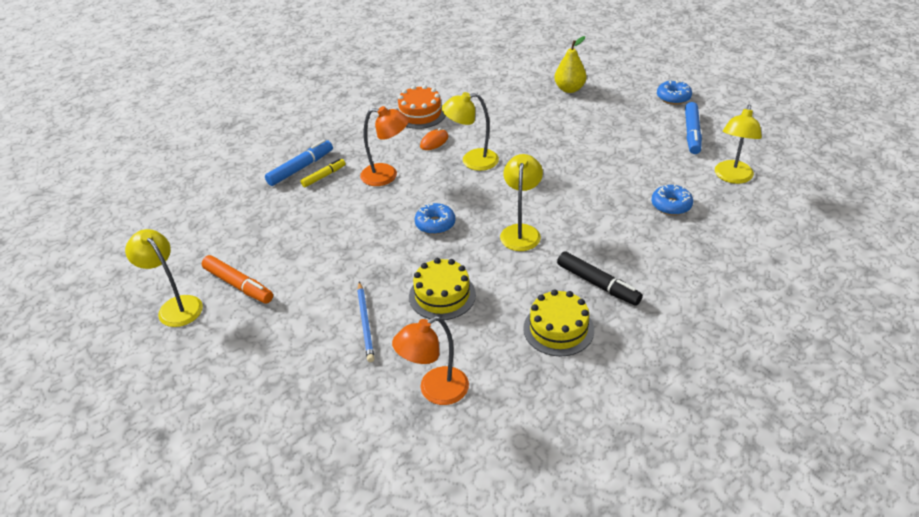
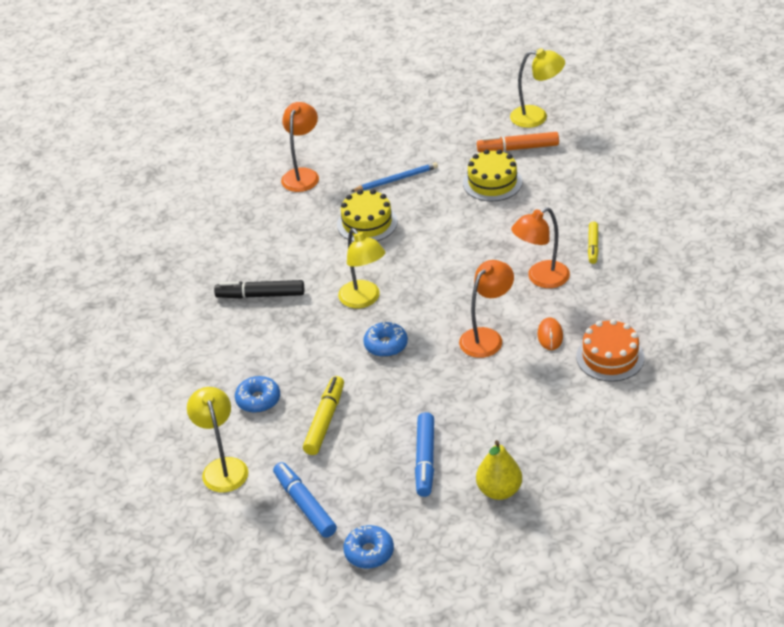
camera: 140 degrees right, 0 degrees up
blue marker [265,140,333,186] -> blue marker moved to [415,412,434,497]
blue pencil [357,282,375,362] -> blue pencil turned 120 degrees clockwise [351,162,438,192]
blue donut [415,203,455,234] -> blue donut moved to [363,322,408,357]
yellow lamp [442,92,499,171] -> orange lamp [459,260,514,358]
yellow cake [523,289,594,356] -> yellow cake moved to [463,149,522,201]
none -> yellow marker [303,376,344,455]

